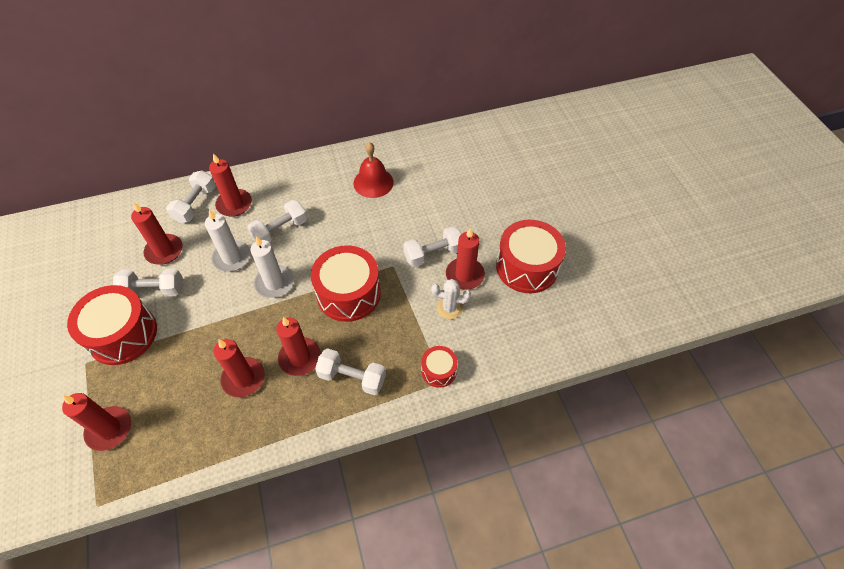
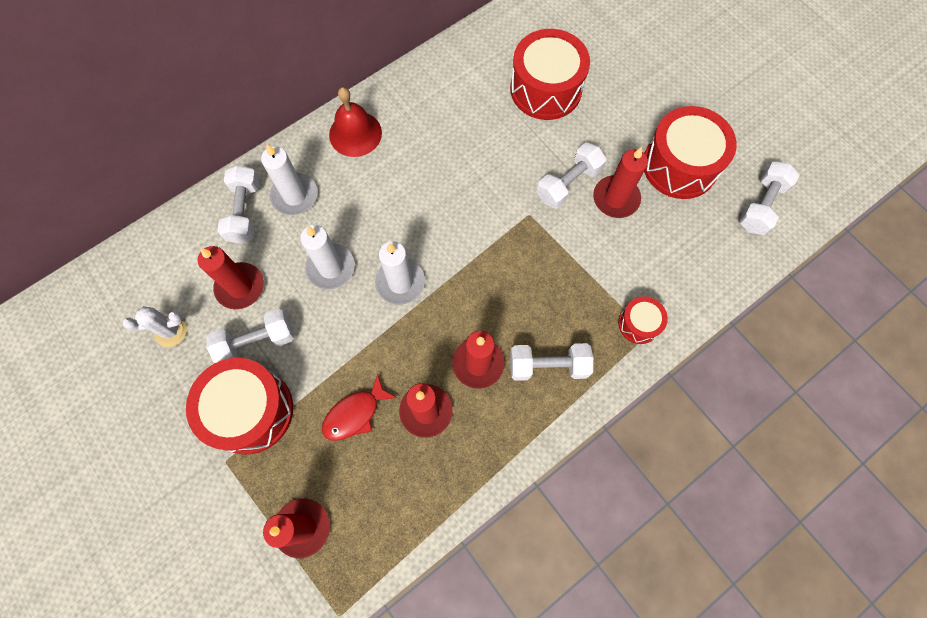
camera: 20 degrees left, 15 degrees up
red candle [209,153,252,217] -> white candle [261,144,318,215]
white dumbbell [247,200,308,242] -> white dumbbell moved to [739,161,800,235]
red drum [311,245,381,322] -> red drum moved to [510,29,590,120]
red bell [353,142,394,198] -> red bell moved to [329,87,382,157]
white cactus [431,279,471,319] -> white cactus moved to [123,306,187,347]
none -> red fish [322,374,397,441]

